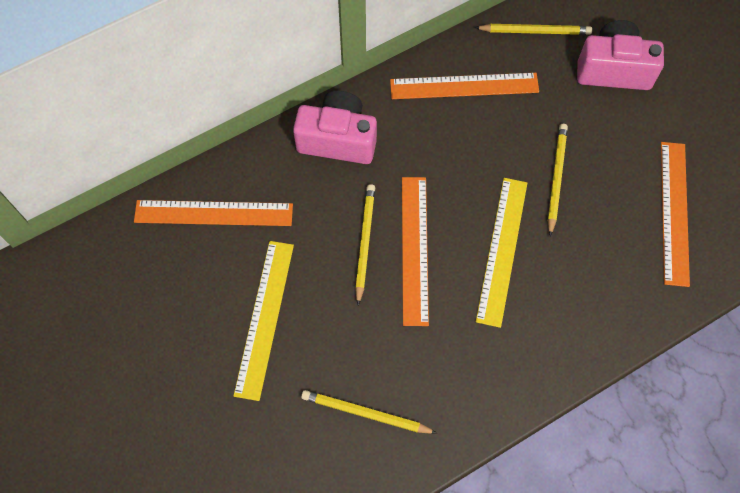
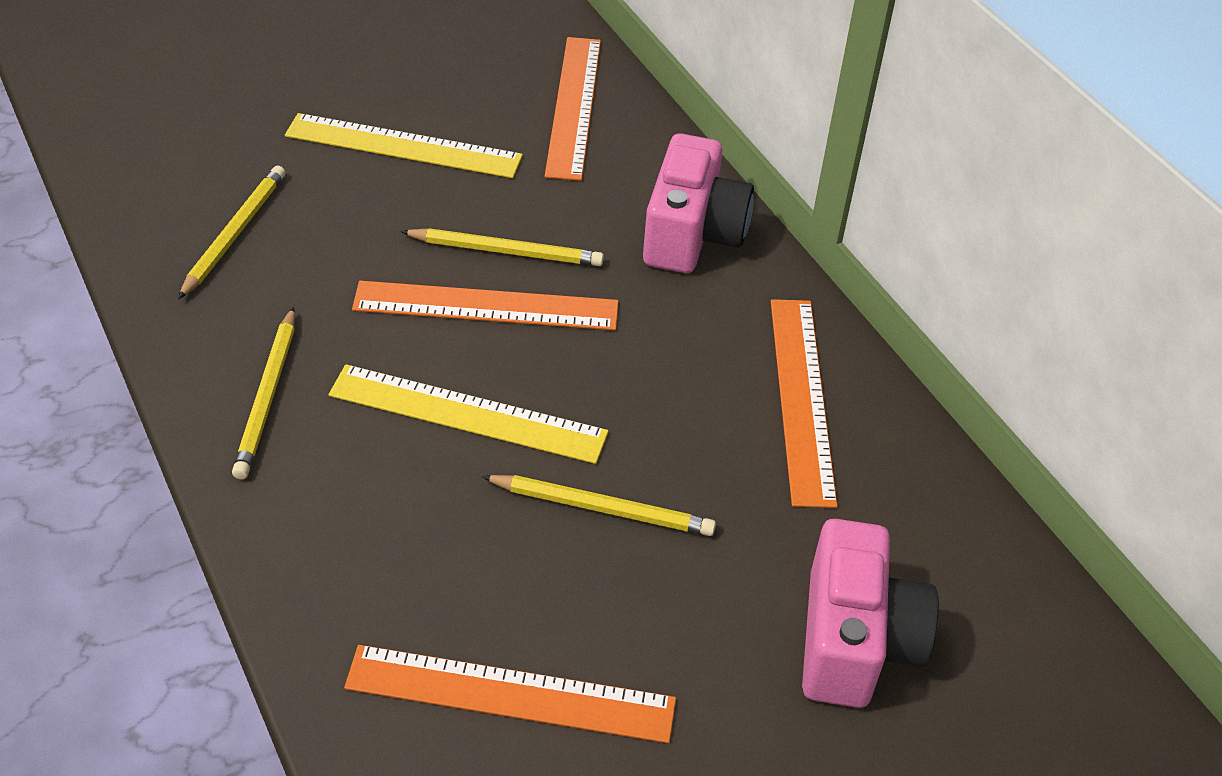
camera: 90 degrees right, 20 degrees down
yellow pencil [474,24,592,35] -> yellow pencil moved to [232,307,295,479]

